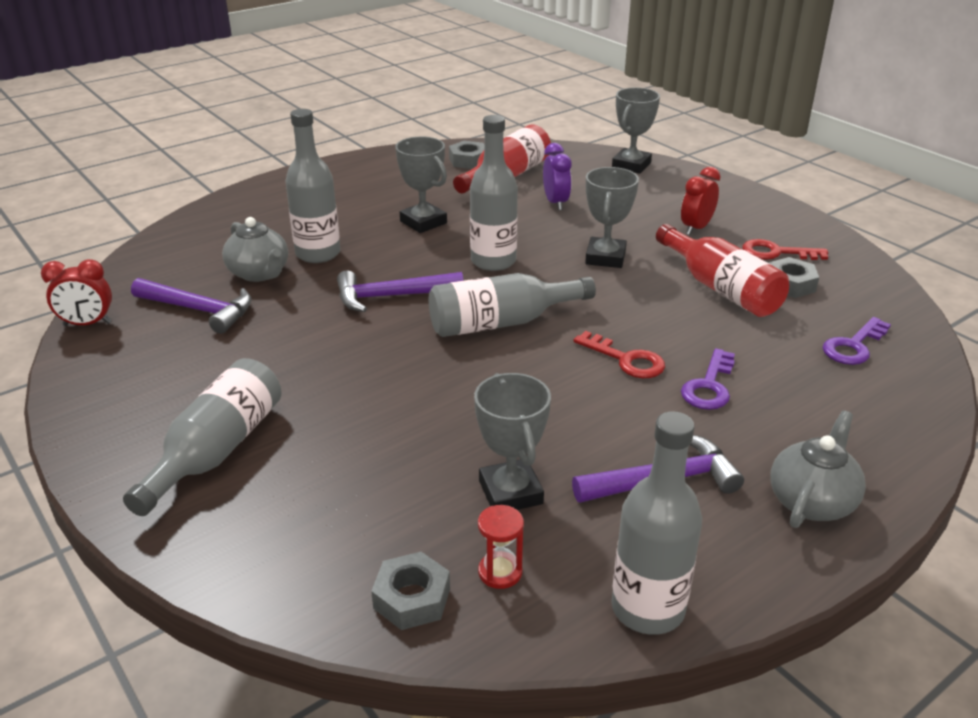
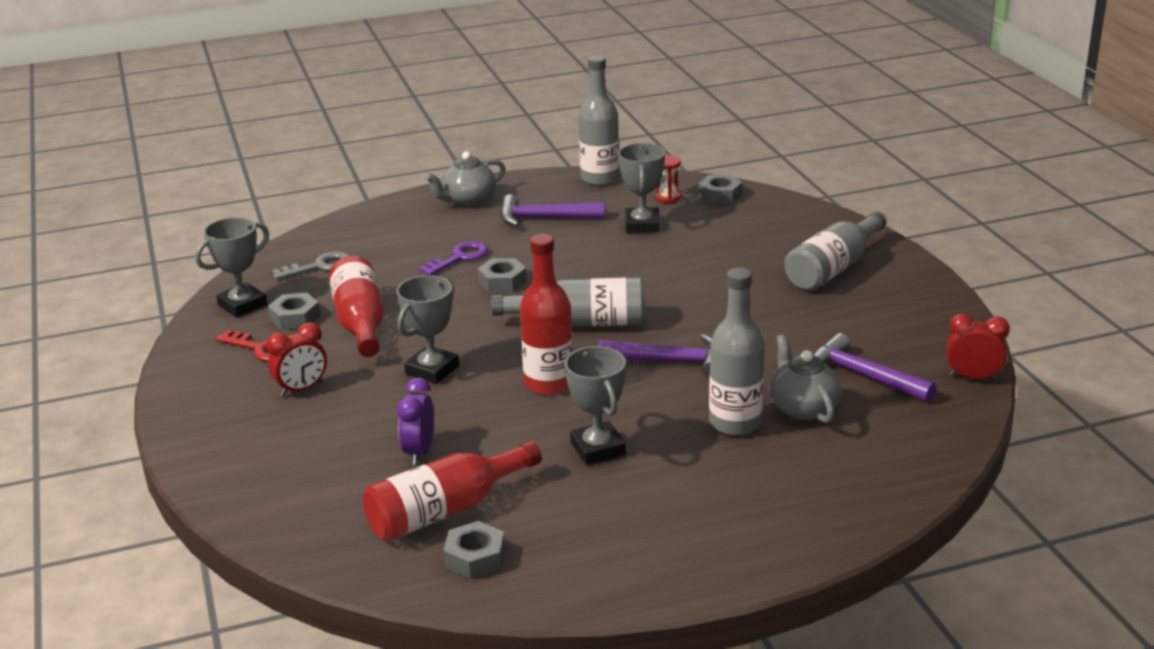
camera: 160 degrees left, 5 degrees down
grey bottle [470,115,518,271] -> red bottle [520,234,573,395]
red key [573,331,665,378] -> grey nut [478,258,527,292]
grey trophy [612,88,660,174] -> grey trophy moved to [195,217,269,317]
purple key [823,317,891,365] -> grey key [272,251,350,280]

